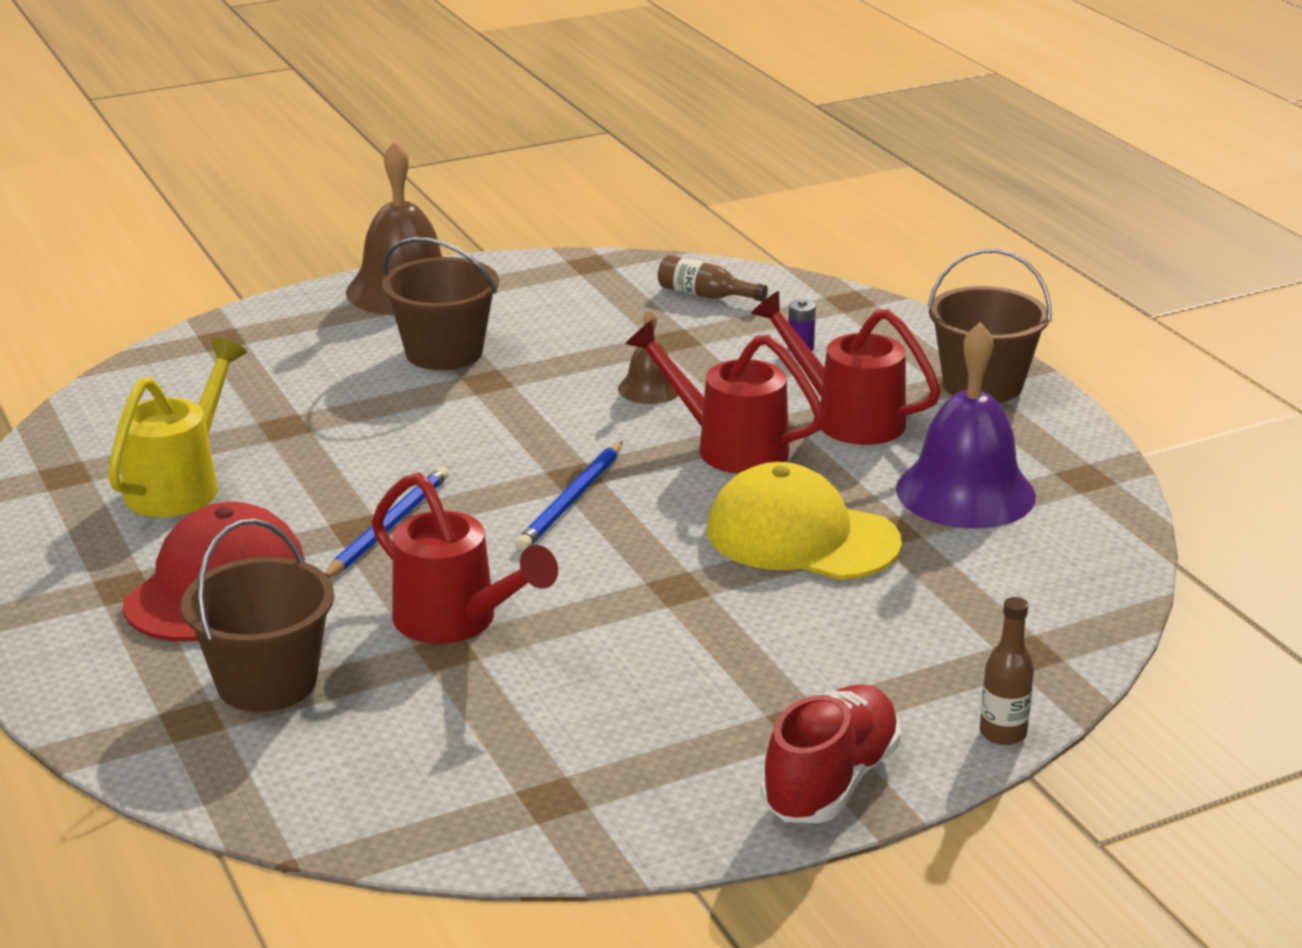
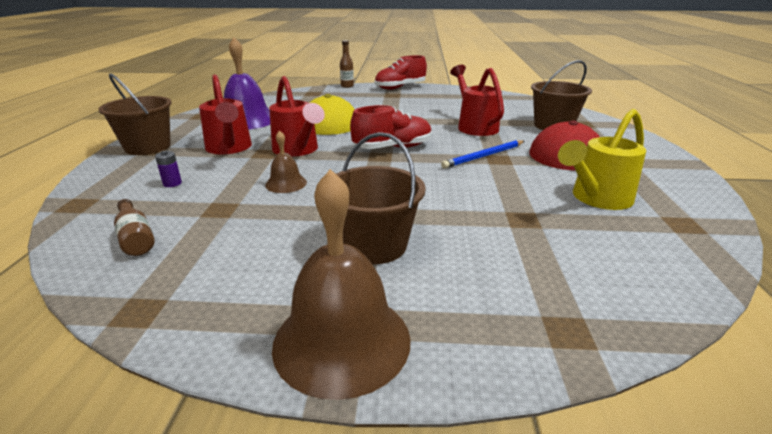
camera: 150 degrees left, 0 degrees up
blue pencil [515,441,623,551] -> red shoe [350,105,432,149]

